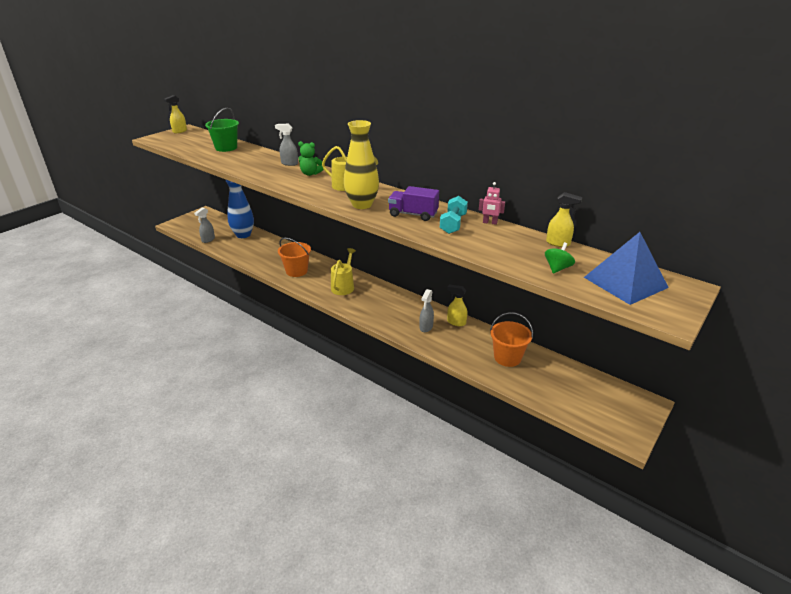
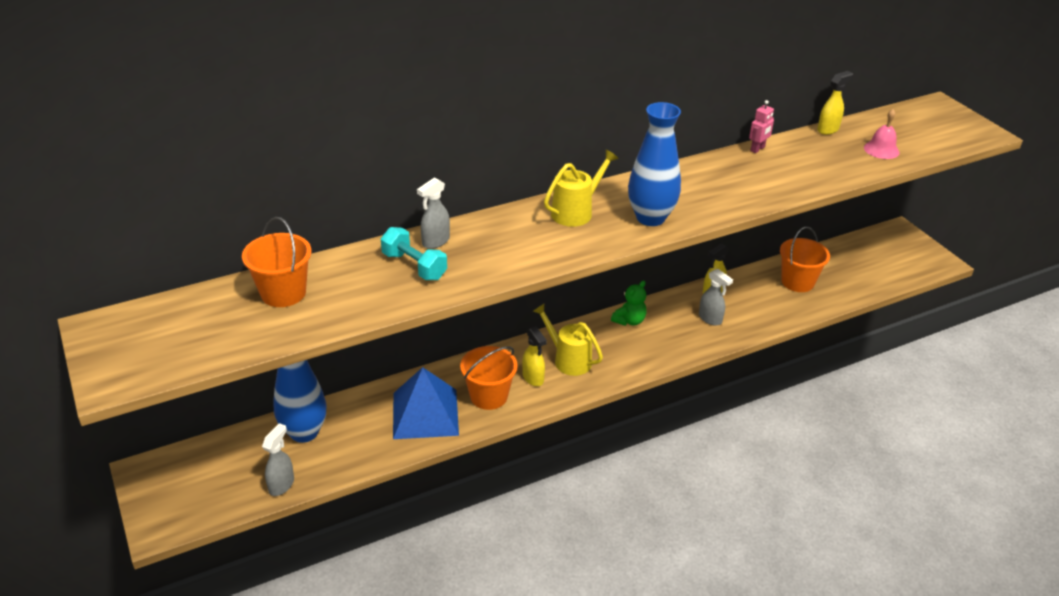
camera: 65 degrees left, 5 degrees up
yellow spray bottle [164,95,187,133] -> yellow spray bottle moved to [522,326,547,386]
grey spray bottle [194,207,215,243] -> grey spray bottle turned 120 degrees counterclockwise [262,423,294,496]
green bucket [205,108,239,152] -> orange bucket [242,217,311,307]
green teddy bear [298,141,323,176] -> green teddy bear moved to [611,280,647,326]
yellow vase [344,120,379,209] -> blue vase [628,102,681,226]
purple truck [388,186,439,221] -> none
turquoise dumbbell [440,196,468,234] -> turquoise dumbbell moved to [381,227,447,280]
green spinning top [545,242,575,274] -> pink bell [864,109,900,159]
blue pyramid [584,232,669,305] -> blue pyramid moved to [393,367,459,439]

